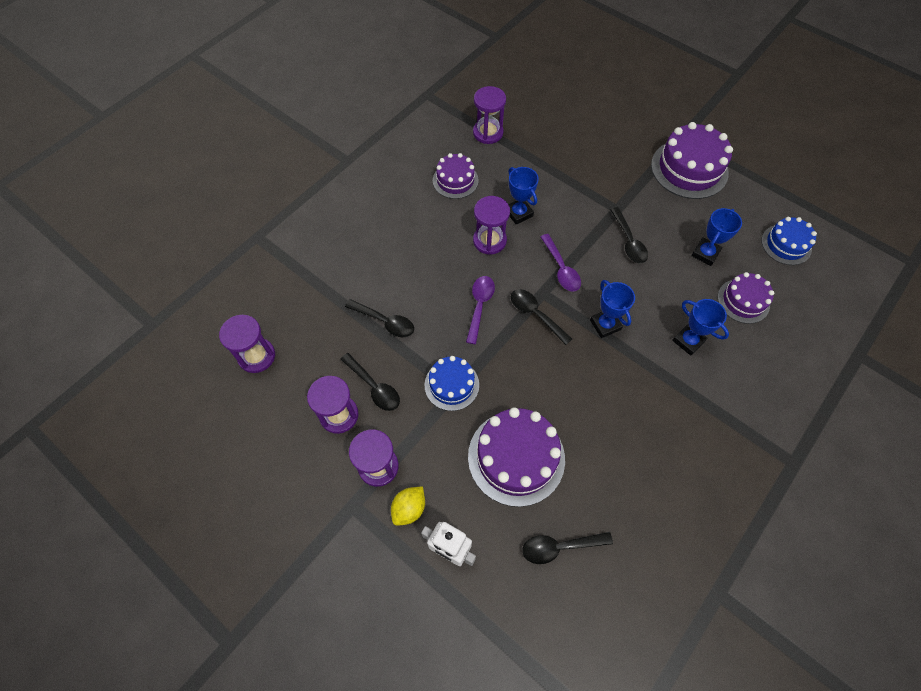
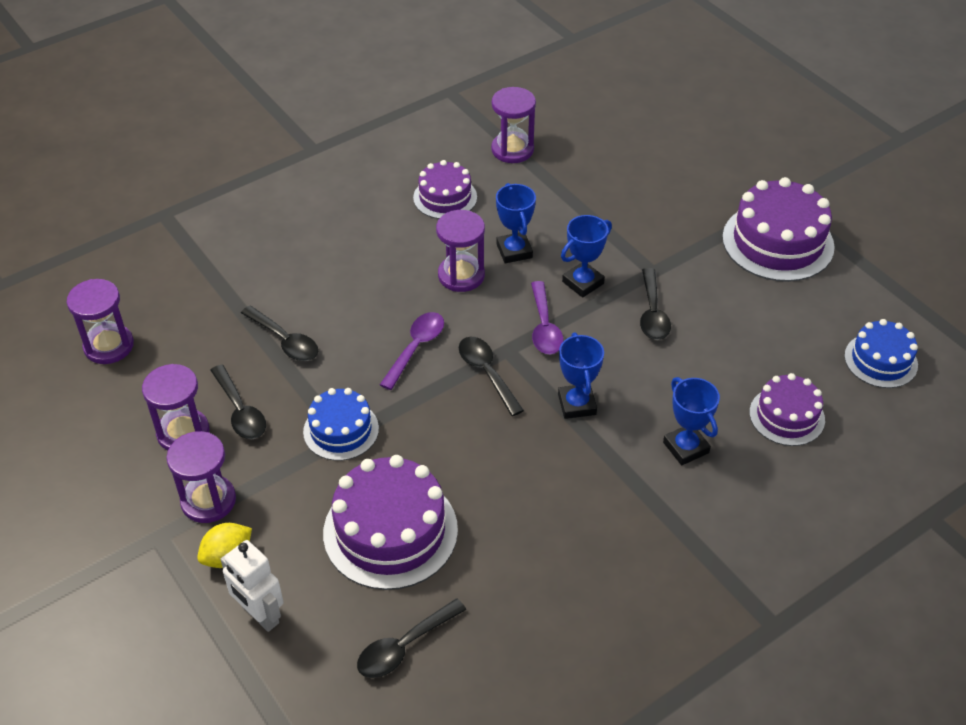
camera: 15 degrees right, 15 degrees down
black spoon [522,532,613,564] -> black spoon turned 45 degrees counterclockwise [357,598,466,678]
blue trophy [691,208,742,266] -> blue trophy moved to [561,215,612,298]

